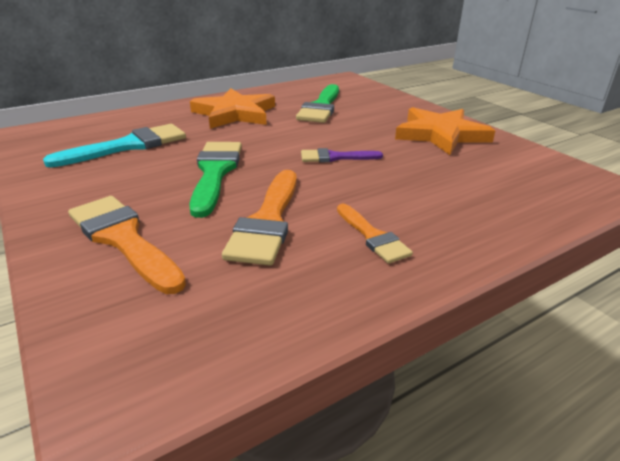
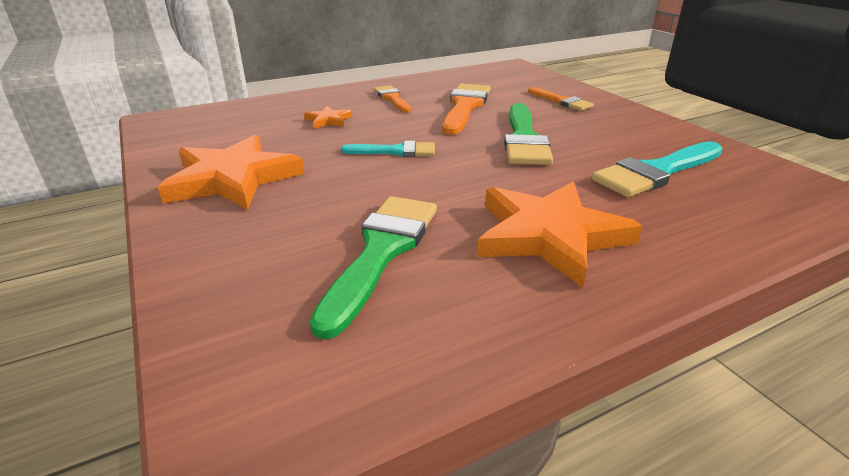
camera: 175 degrees left, 0 degrees up
orange brush [68,196,186,294] -> orange brush [528,87,594,111], size x0.60
purple brush [301,148,383,162] -> turquoise brush [341,141,435,157]
none -> orange star [304,106,352,129]

